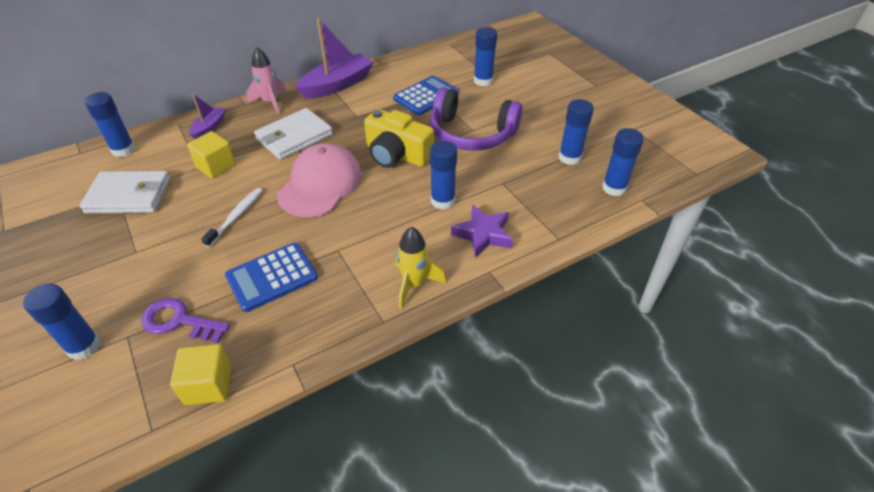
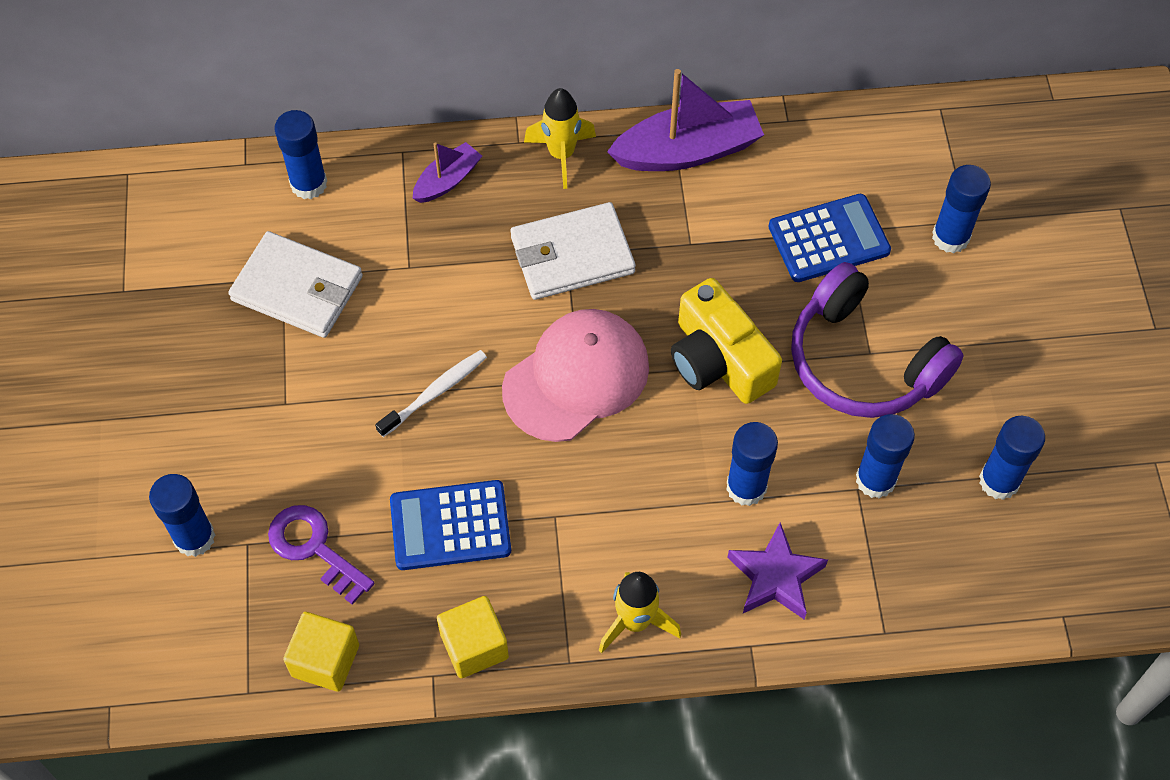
camera: 25 degrees right, 15 degrees up
yellow cube [187,131,236,179] -> yellow cube moved to [437,596,509,678]
pink rocket [246,47,286,114] -> yellow rocket [524,88,596,189]
blue glue stick [602,128,644,196] -> blue glue stick moved to [856,414,915,499]

